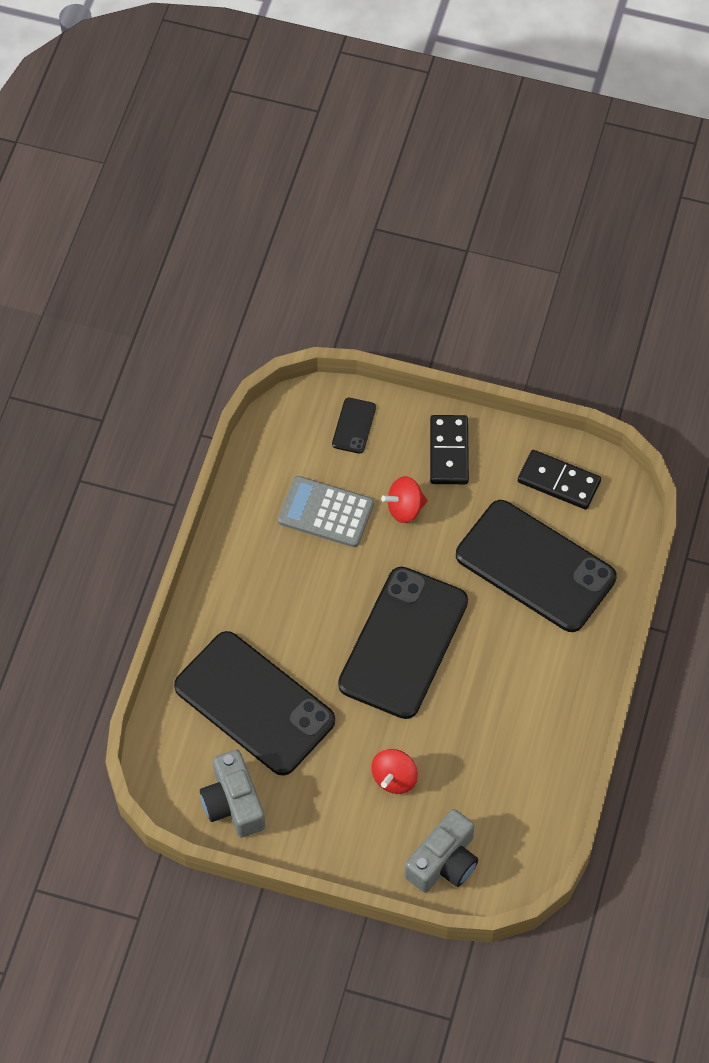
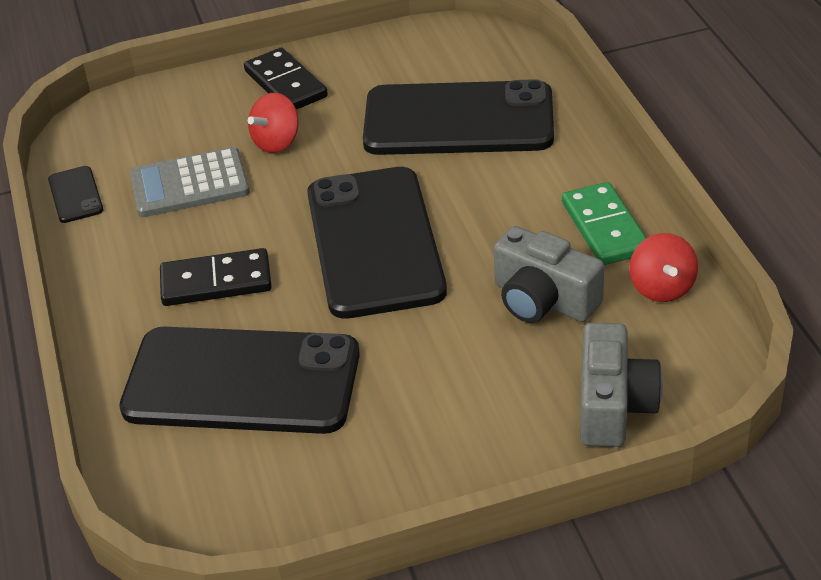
camera: 30 degrees left, 20 degrees down
grey camera [200,750,265,837] -> grey camera moved to [494,226,604,323]
black phone [332,398,376,454] -> black phone moved to [48,166,103,223]
red spinning top [371,749,418,794] -> red spinning top moved to [630,233,698,302]
black domino [518,450,601,510] -> black domino moved to [160,248,272,306]
none -> green domino [562,182,646,265]

